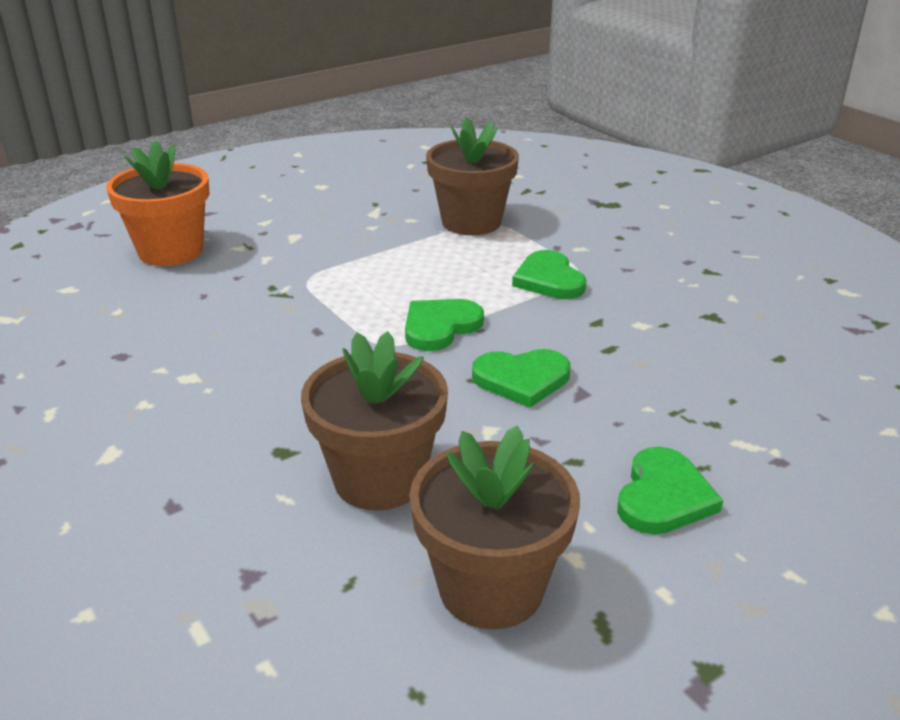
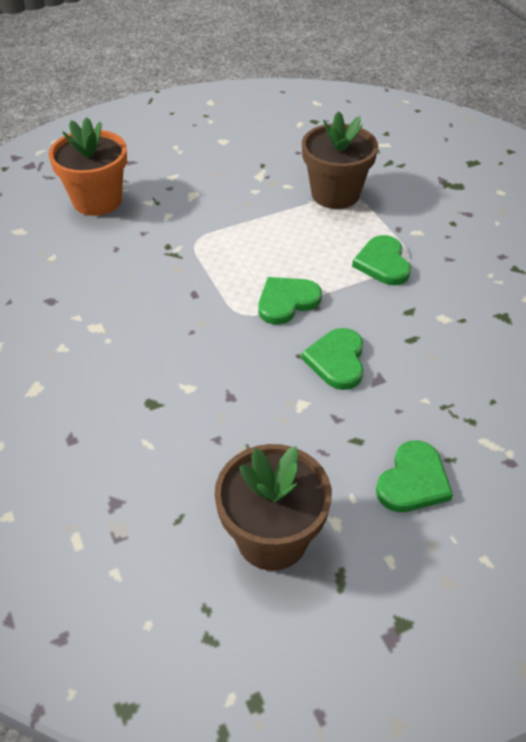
camera: 10 degrees right, 15 degrees up
brown flower pot [301,331,448,511] -> none
green heart [472,349,570,408] -> green heart turned 90 degrees clockwise [301,328,363,390]

